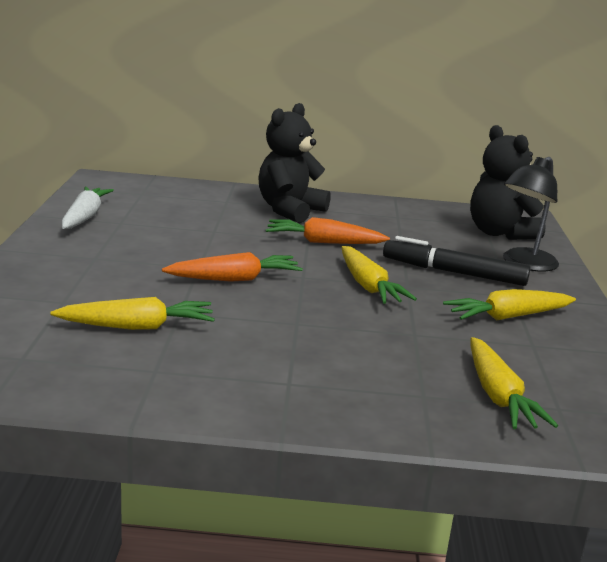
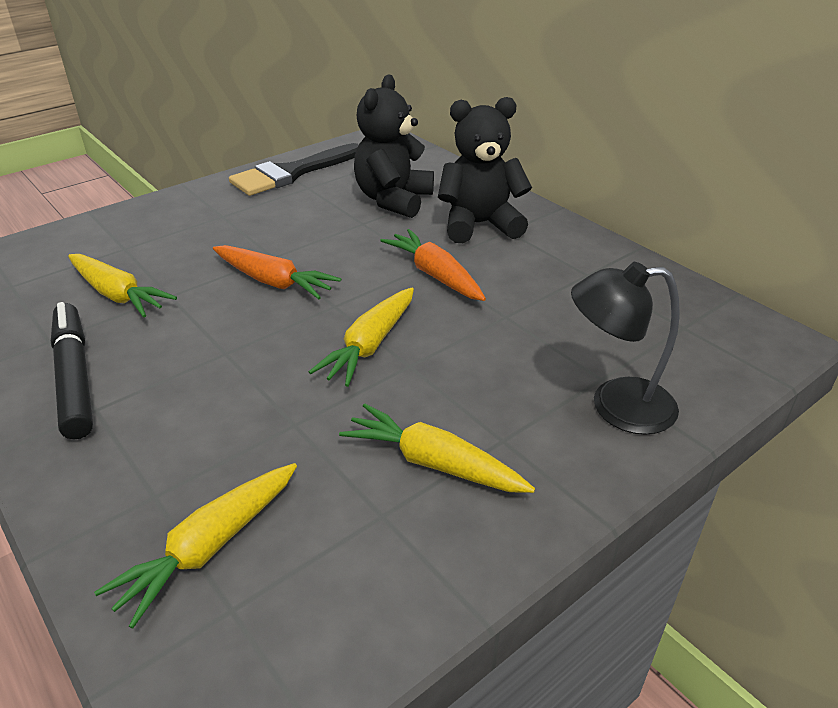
camera: 50 degrees right, 15 degrees up
white carrot [61,187,114,229] -> black brush [229,143,359,196]
black marker [383,236,531,286] -> black marker moved to [51,302,93,439]
black teddy bear [470,125,545,240] -> black teddy bear moved to [354,74,434,218]

